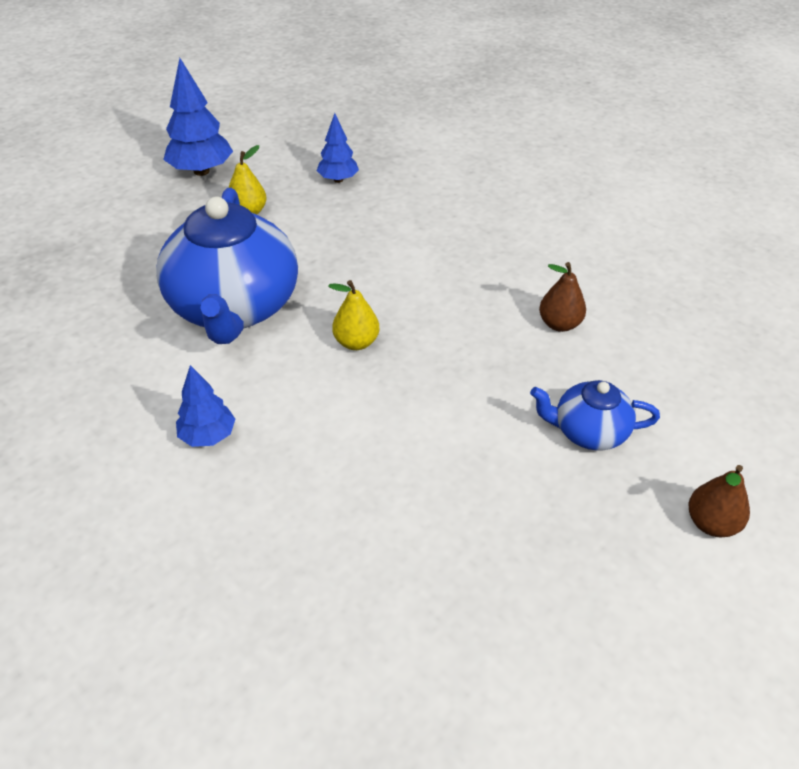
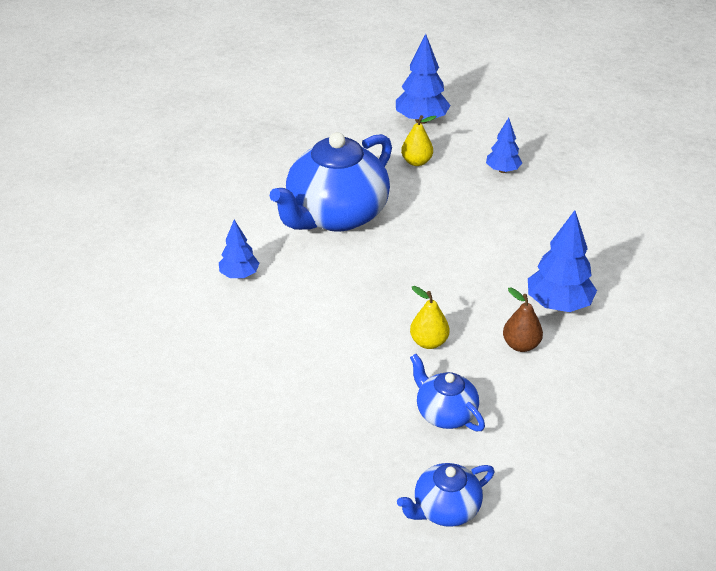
camera: 45 degrees right, 5 degrees down
yellow pear [328,280,380,350] -> yellow pear moved to [410,286,449,349]
brown pear [689,465,750,537] -> blue teapot [397,463,494,527]
none -> blue tree [528,210,597,312]

